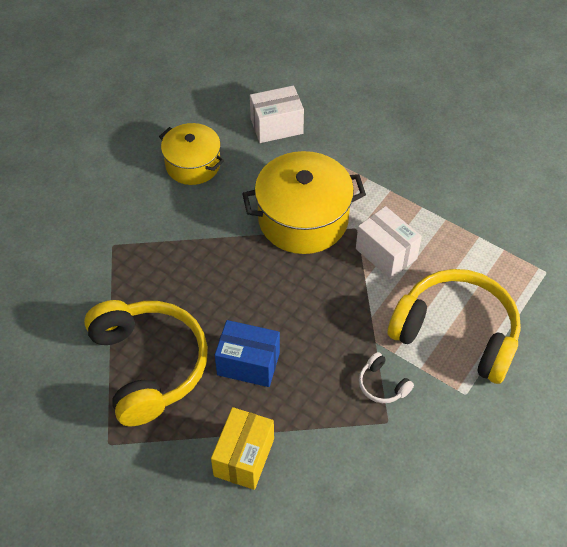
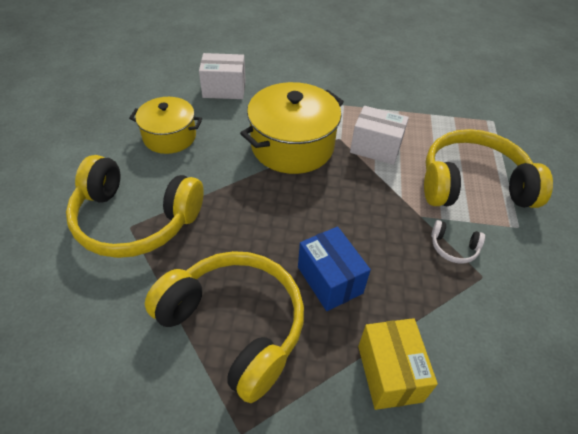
camera: 30 degrees left, 5 degrees down
blue box [215,320,280,387] -> blue box turned 75 degrees clockwise [298,227,371,311]
white box [250,85,304,143] -> white box turned 45 degrees clockwise [199,53,246,99]
none -> yellow headphones [66,155,204,258]

